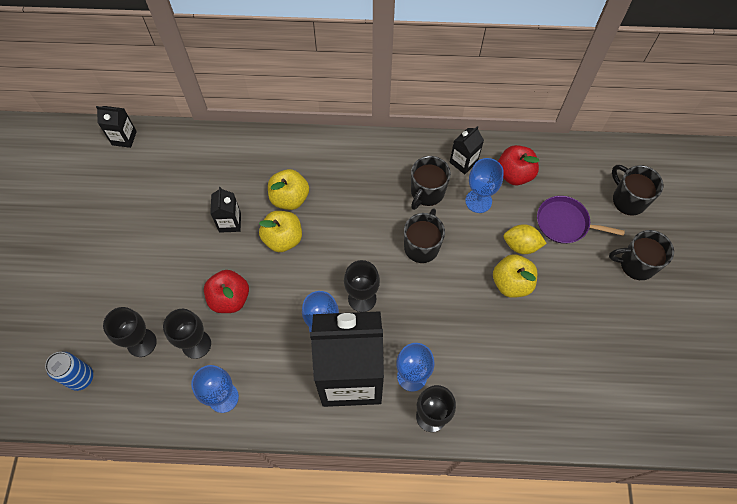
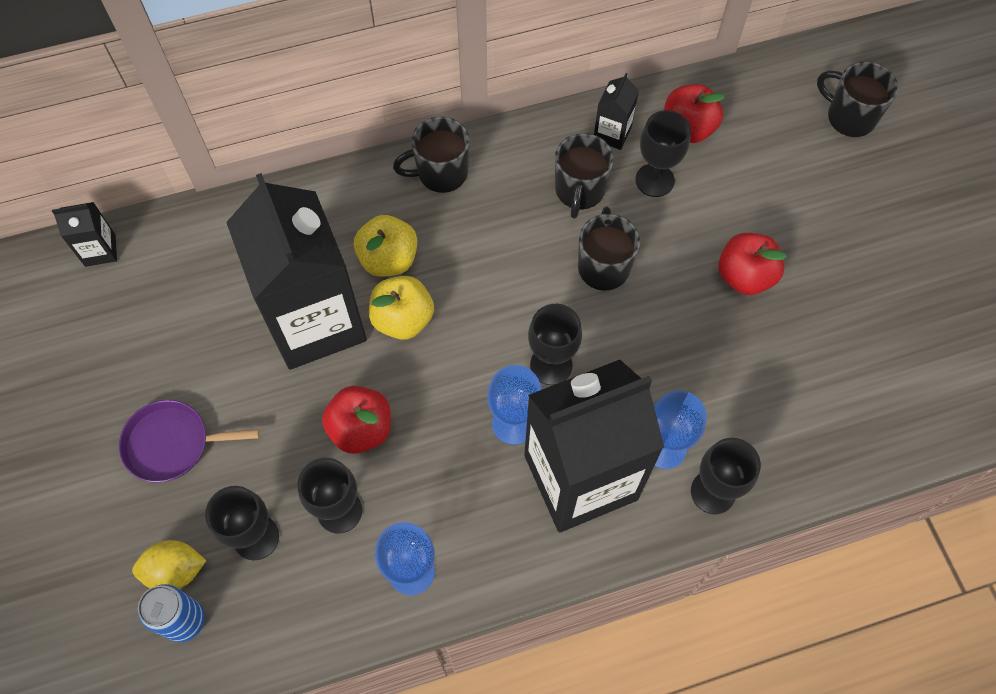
camera: 20 degrees left, 0 degrees up
black carton [210,187,241,233] -> black carton [226,173,367,370], size x2.48
blue goblet [465,158,504,213] -> black goblet [635,110,691,197]
yellow apple [493,254,537,298] -> red apple [718,233,787,295]
yellow lemon [503,224,547,254] -> yellow lemon moved to [132,540,206,589]
purple pan [537,196,625,244] -> purple pan moved to [119,400,259,482]
black mug [609,230,674,280] -> black mug moved to [393,116,470,193]

